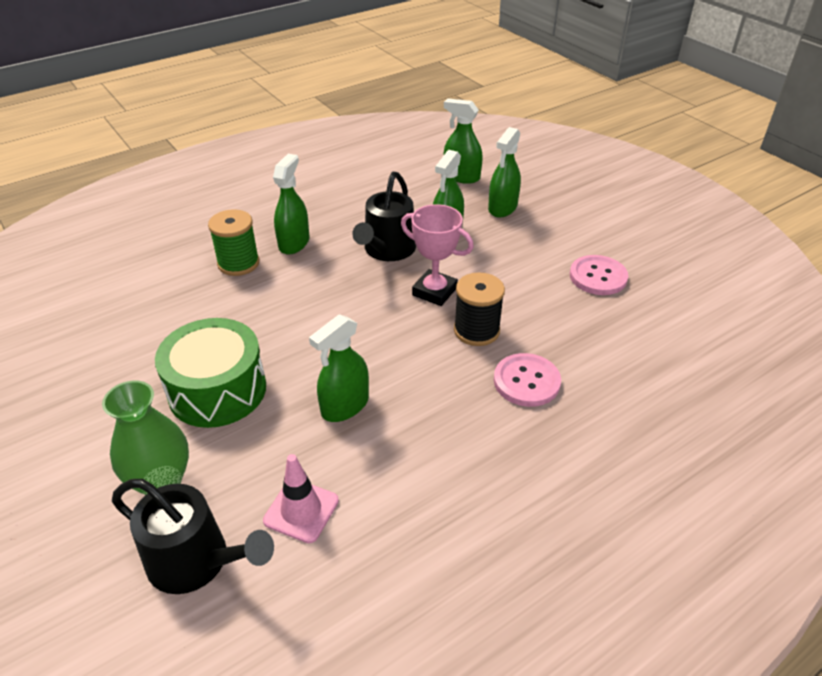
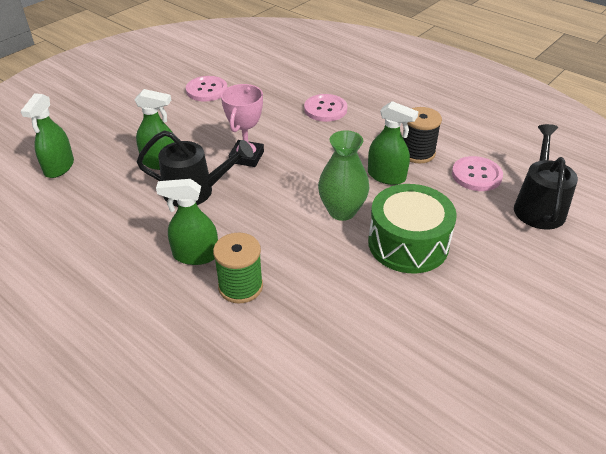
camera: 105 degrees left, 0 degrees up
green vase [102,381,189,495] -> green vase moved to [318,130,369,221]
pink traffic cone [263,454,339,543] -> pink button [452,156,503,191]
black spool [454,272,505,346] -> black spool moved to [403,107,442,163]
green spray bottle [488,127,521,217] -> none

